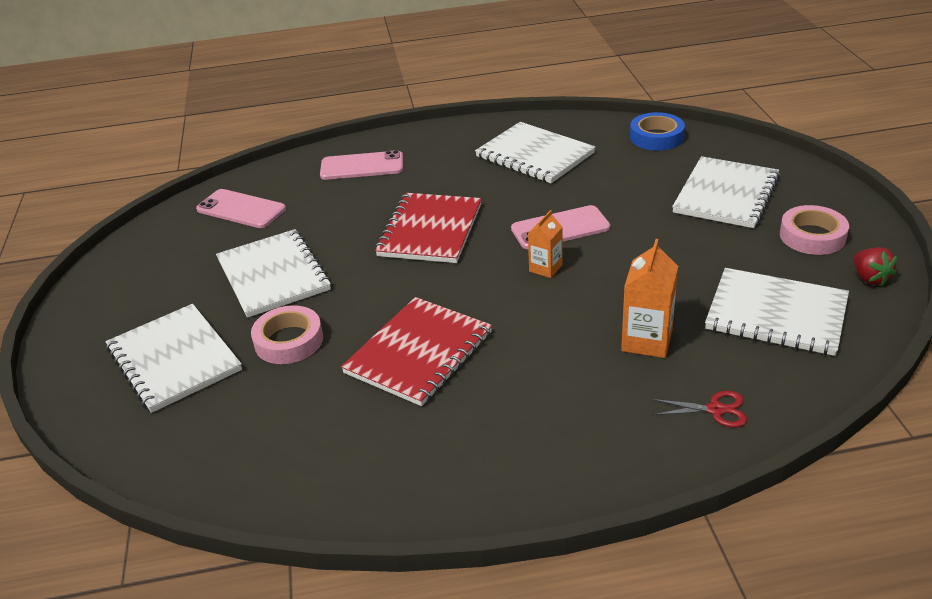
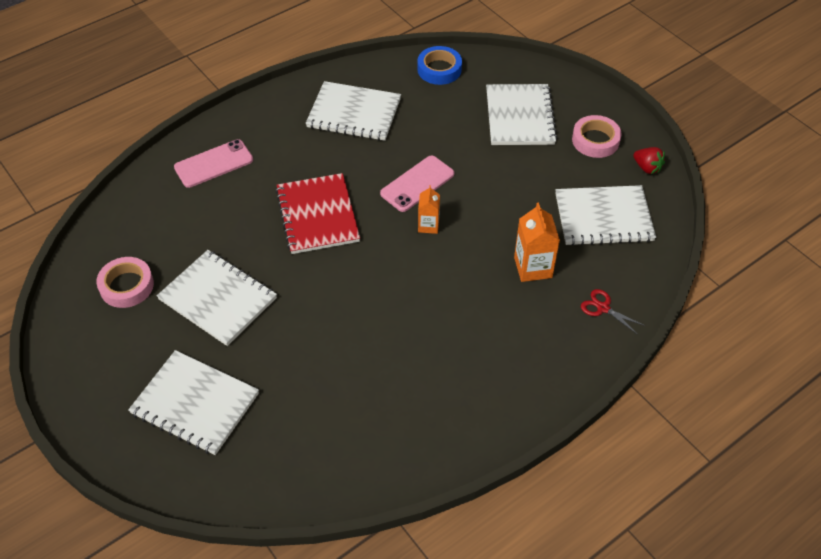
camera: 30 degrees left, 15 degrees up
pink phone [196,189,286,228] -> none
pink tape [251,305,323,364] -> pink tape moved to [96,257,154,308]
red notebook [341,297,492,406] -> none
red scissors [651,391,747,427] -> red scissors turned 120 degrees counterclockwise [581,289,645,335]

